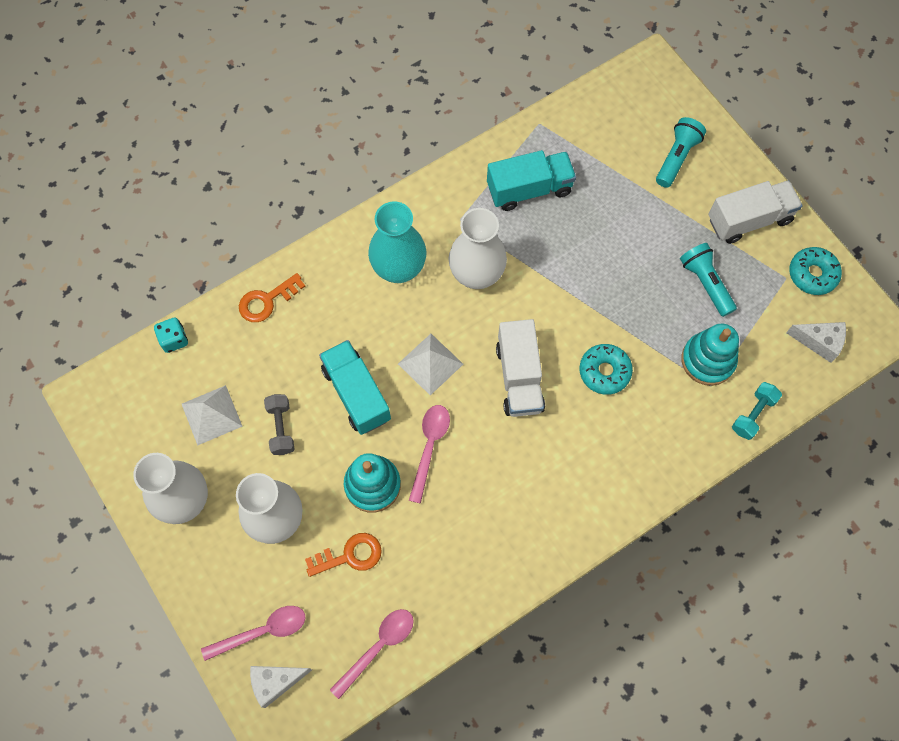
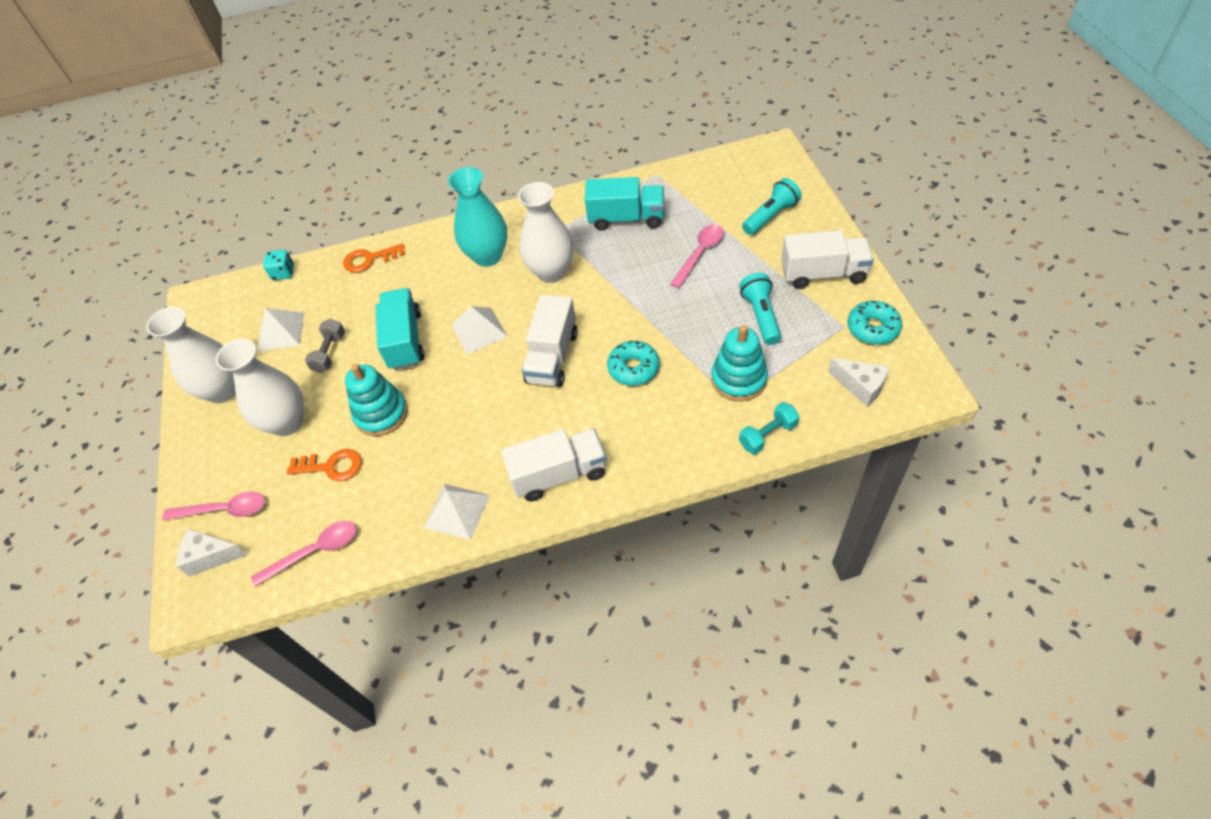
camera: 25 degrees right, 15 degrees down
pink spoon [409,405,450,504] -> pink spoon moved to [670,224,724,288]
none -> white pyramid [424,484,490,540]
none -> white truck [501,428,607,501]

